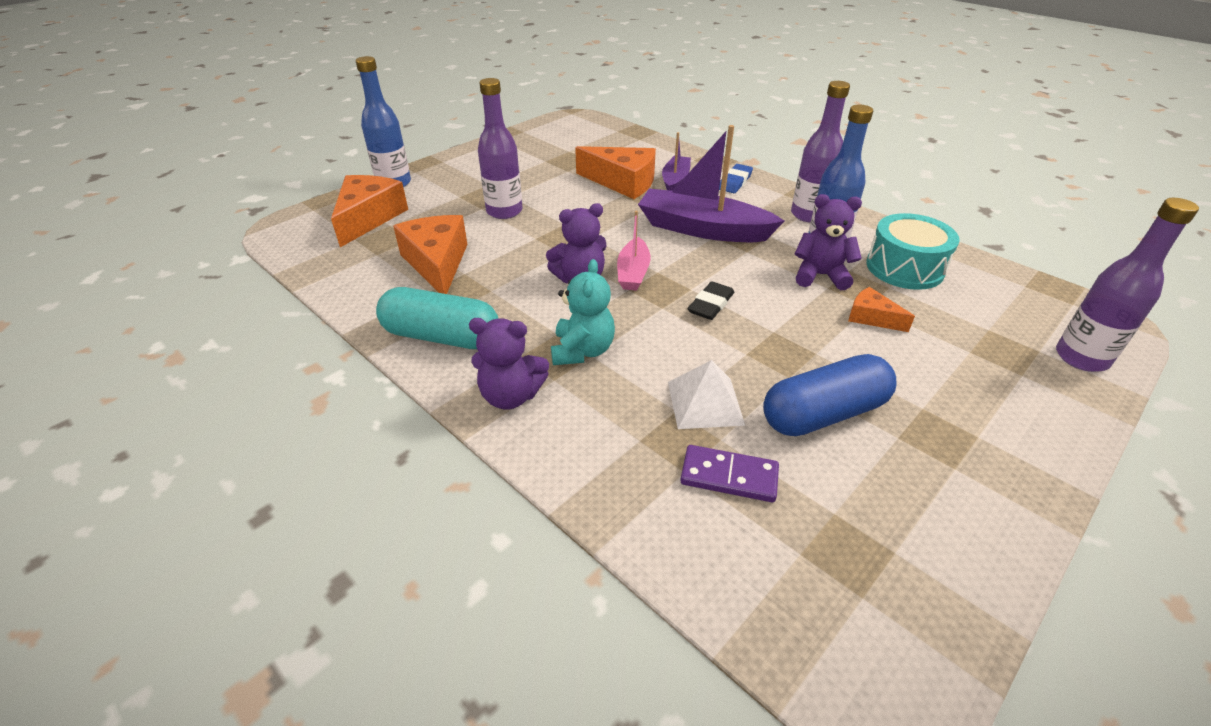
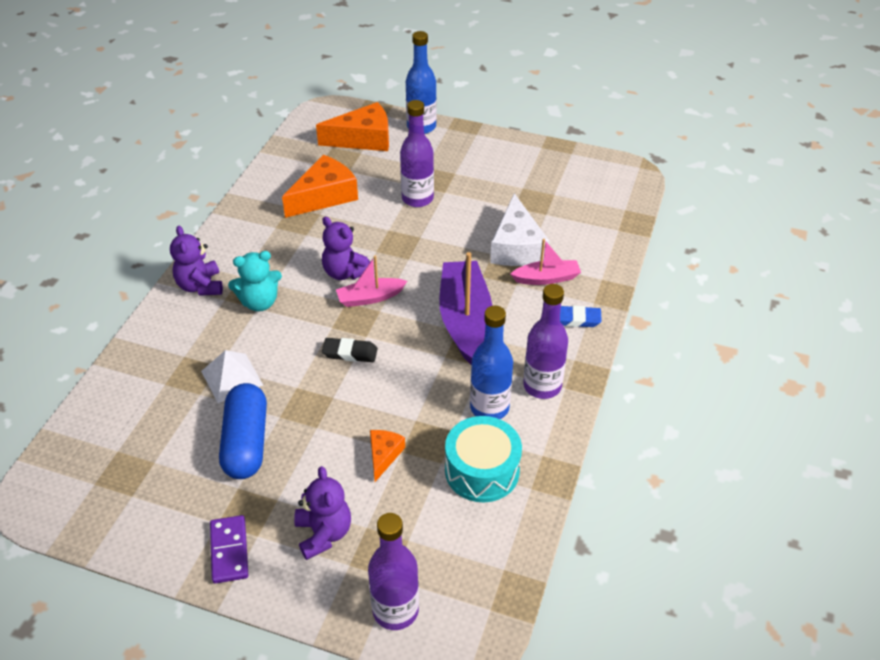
camera: 65 degrees right, 5 degrees up
turquoise capsule [376,287,498,349] -> none
orange cheese [575,146,656,199] -> white cheese [490,193,550,266]
purple boat [662,132,691,191] -> pink boat [511,239,581,285]
purple domino [680,445,779,502] -> purple domino moved to [210,515,248,584]
blue capsule [763,354,896,436] -> blue capsule turned 45 degrees clockwise [219,383,267,479]
purple teddy bear [795,194,862,290] -> purple teddy bear moved to [294,466,351,560]

